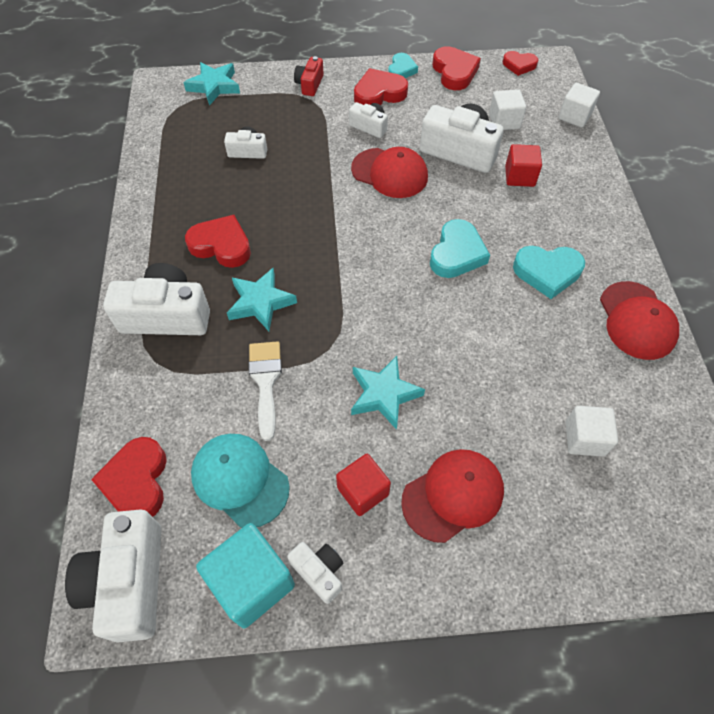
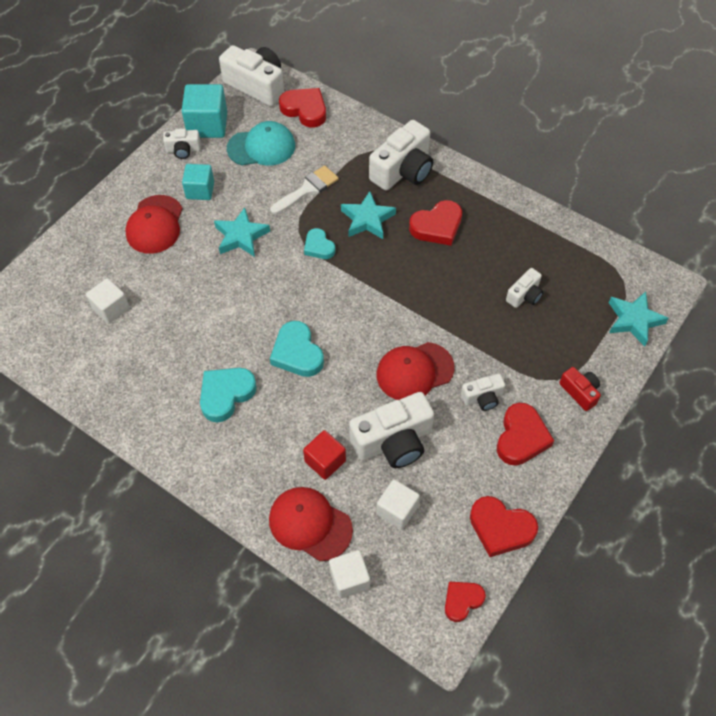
camera: 130 degrees right, 0 degrees up
white brush [249,341,282,441] -> white brush turned 75 degrees counterclockwise [270,165,339,214]
red cube [336,454,391,516] -> turquoise cube [182,164,214,200]
turquoise heart [388,53,418,78] -> turquoise heart moved to [304,228,335,259]
red cap [600,281,679,360] -> red cap moved to [269,487,353,561]

